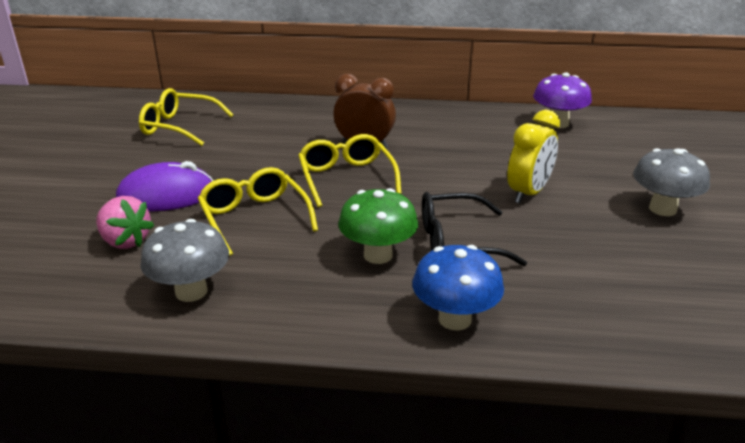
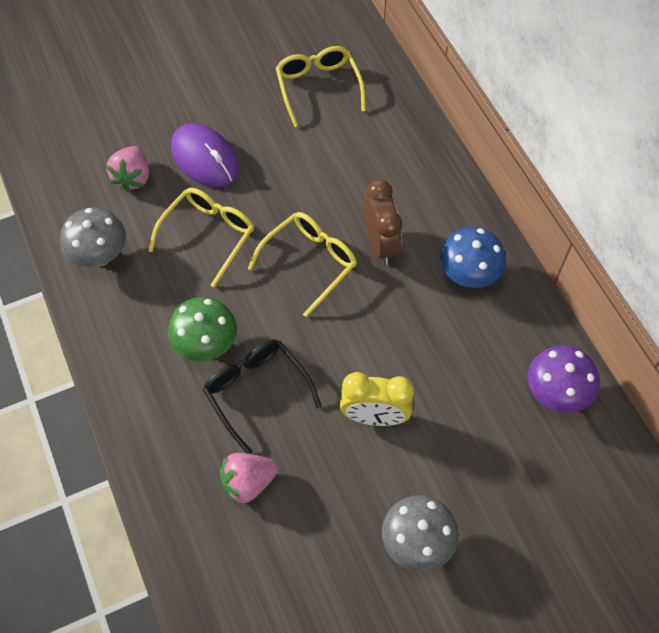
camera: 60 degrees right, 30 degrees up
blue mushroom [412,245,504,331] -> blue mushroom moved to [440,227,506,288]
none -> pink strawberry [220,453,278,505]

